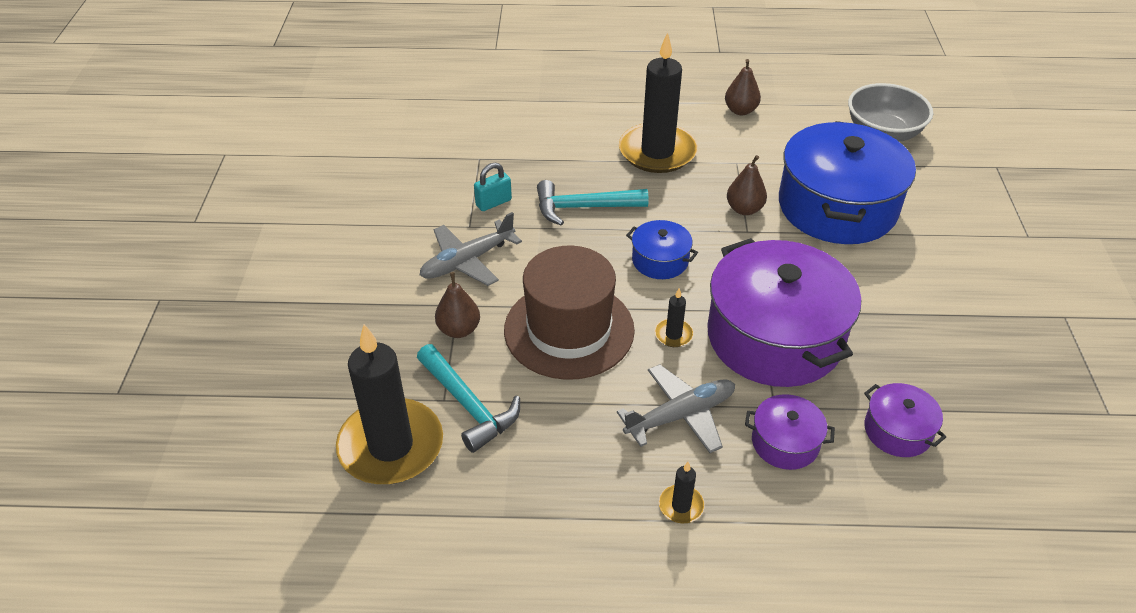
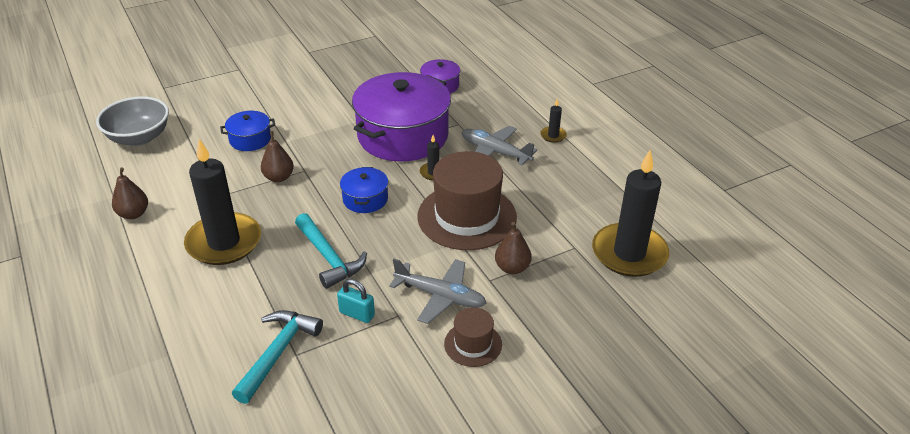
camera: 120 degrees left, 5 degrees down
turquoise hammer [417,344,520,453] -> turquoise hammer moved to [232,310,323,404]
purple pot [745,394,835,470] -> none
blue pot [779,121,916,244] -> blue pot [220,111,275,151], size x0.45
none -> brown hat [444,307,502,367]

